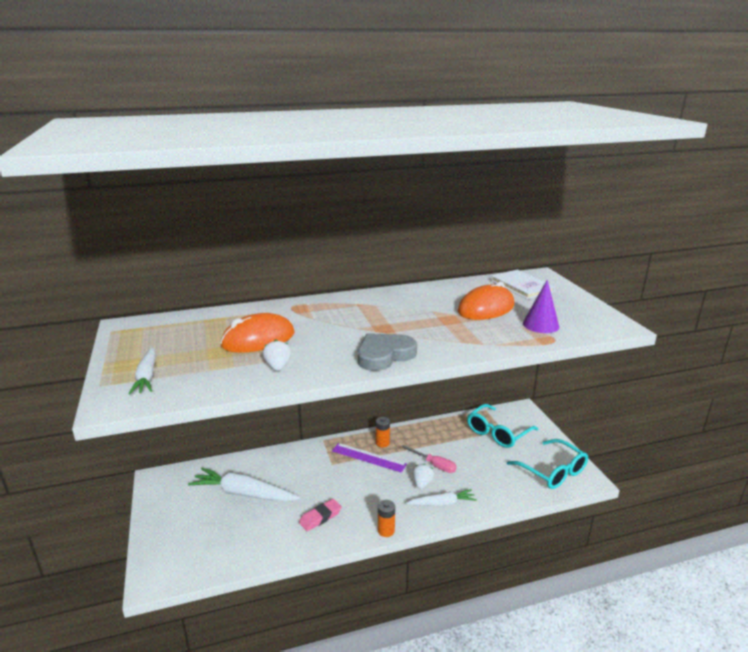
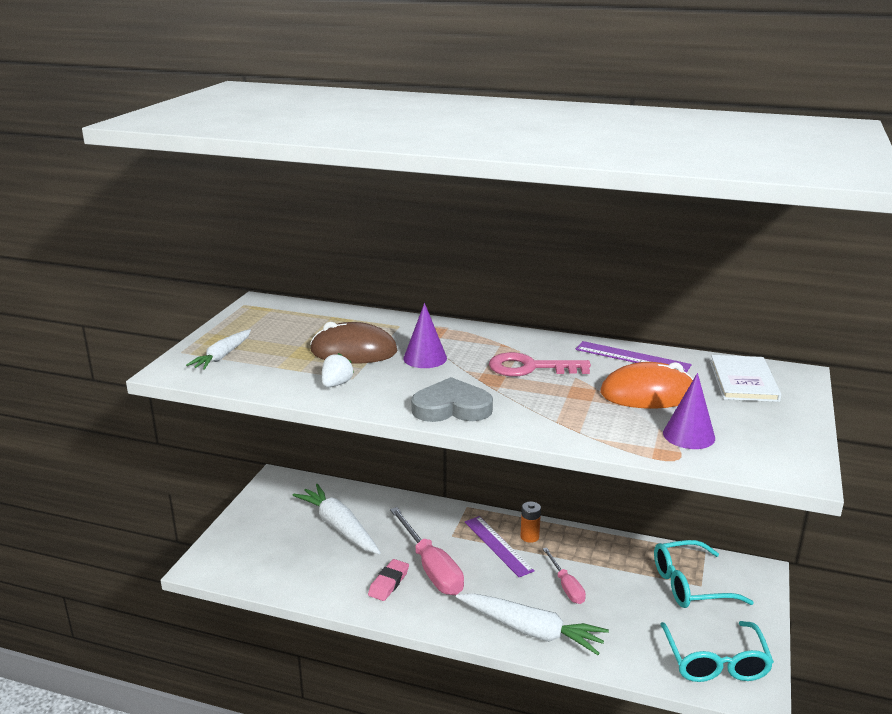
camera: 35 degrees right, 0 degrees up
orange mouse [220,313,295,353] -> brown mouse [310,322,397,364]
pink eraser [299,499,342,531] -> pink eraser turned 60 degrees counterclockwise [368,559,409,601]
orange battery [378,500,395,537] -> none
white carrot [406,489,477,506] -> white carrot [456,594,609,655], size x1.67
white strawberry [413,464,434,489] -> none
none -> pink screwdriver [390,507,464,595]
none -> purple cone [403,303,447,368]
none -> pink key [489,352,591,376]
none -> purple ruler [576,341,692,373]

